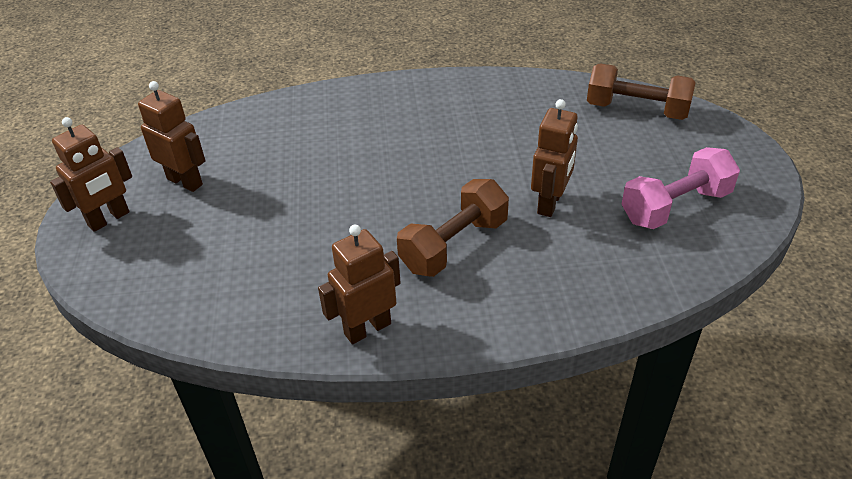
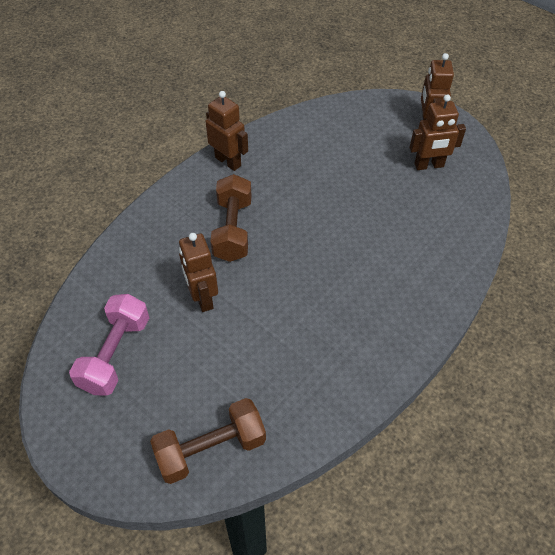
camera: 135 degrees right, 10 degrees up
brown robot [318,225,401,344] -> brown robot turned 60 degrees counterclockwise [206,91,248,171]

